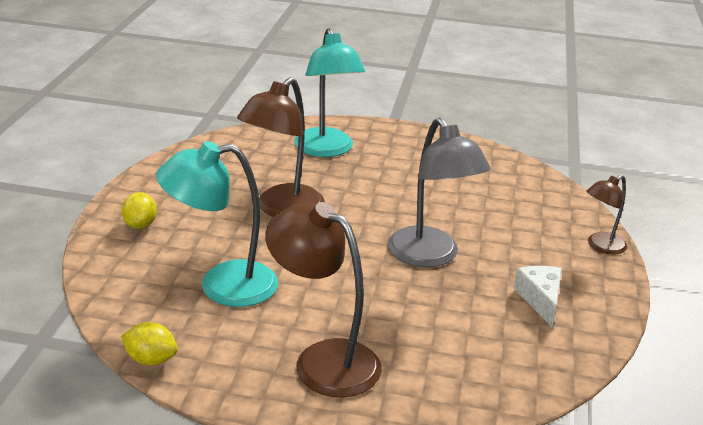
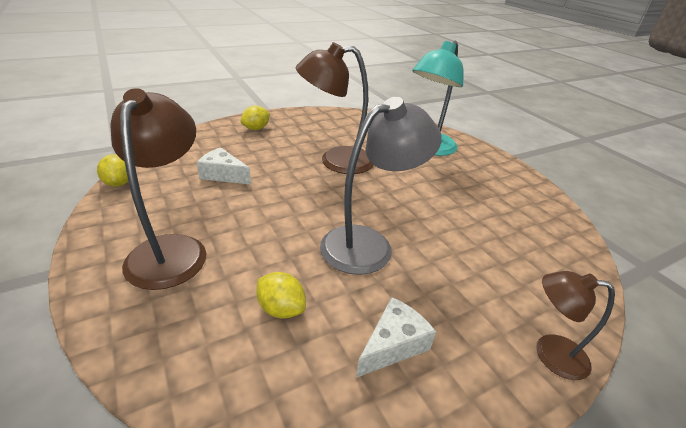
camera: 50 degrees right, 5 degrees up
turquoise lamp [156,141,278,307] -> white cheese [196,147,251,185]
grey lamp [387,117,491,267] -> grey lamp turned 150 degrees counterclockwise [320,97,442,275]
none -> yellow lemon [256,272,306,319]

